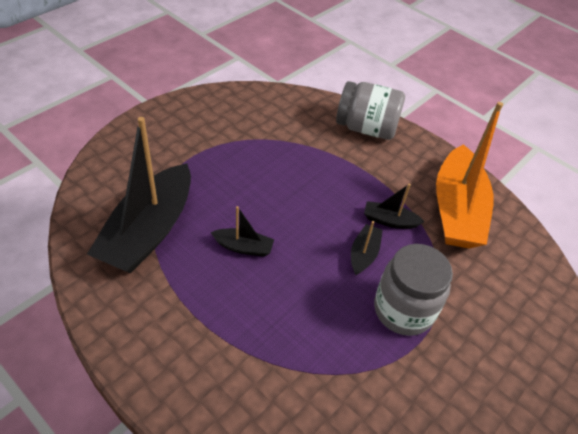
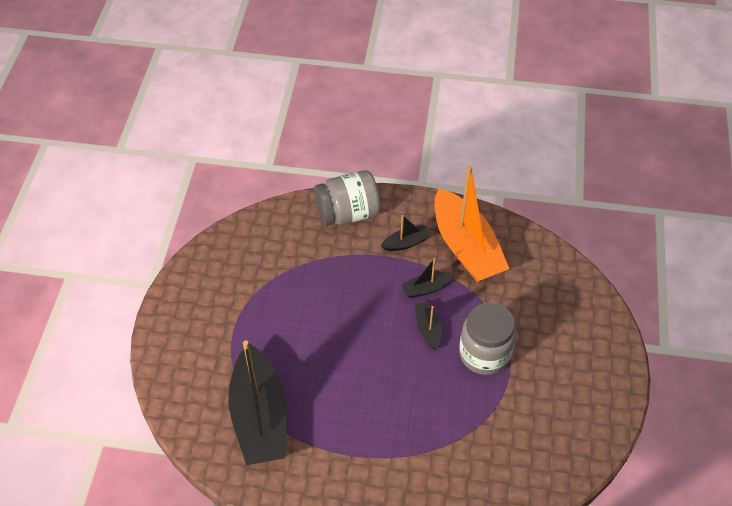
camera: 30 degrees left, 5 degrees up
black boat [210,206,274,257] -> black boat moved to [381,215,431,251]

